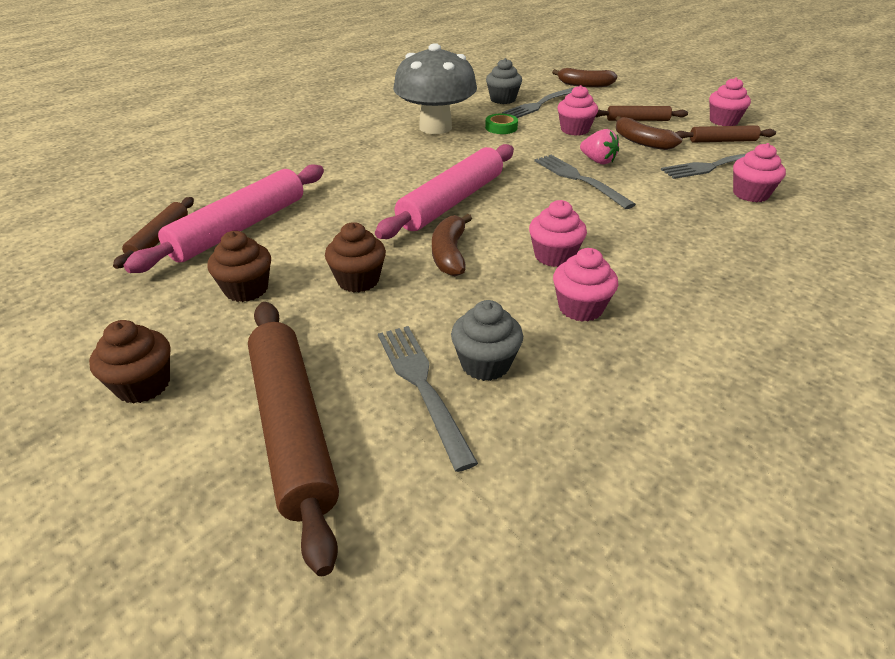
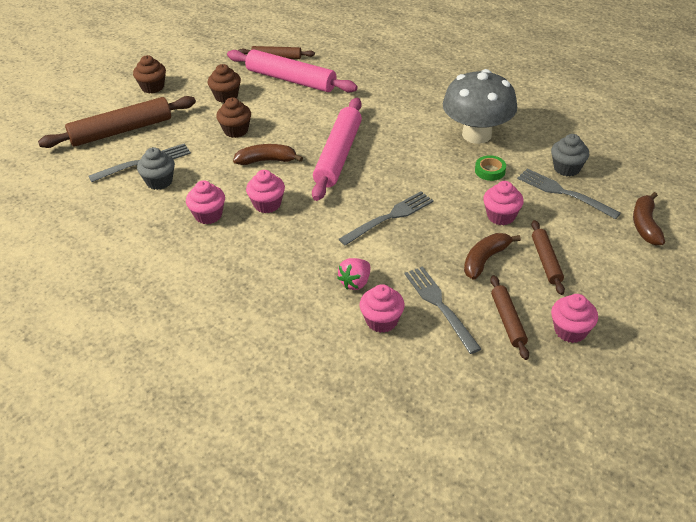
camera: 85 degrees right, 5 degrees up
pink rolling pin [375,144,514,239] -> pink rolling pin turned 75 degrees clockwise [312,98,362,201]
pink strawberry [580,129,619,164] -> pink strawberry moved to [337,258,370,290]

